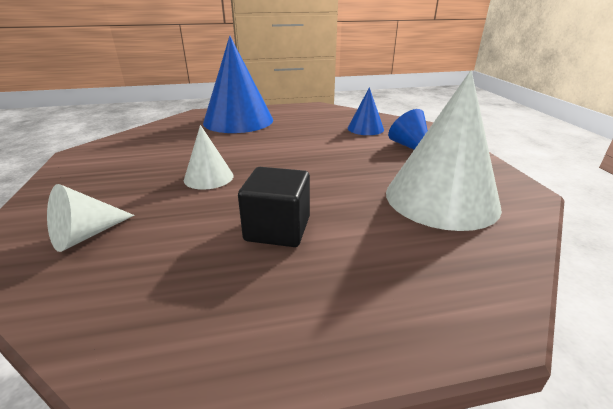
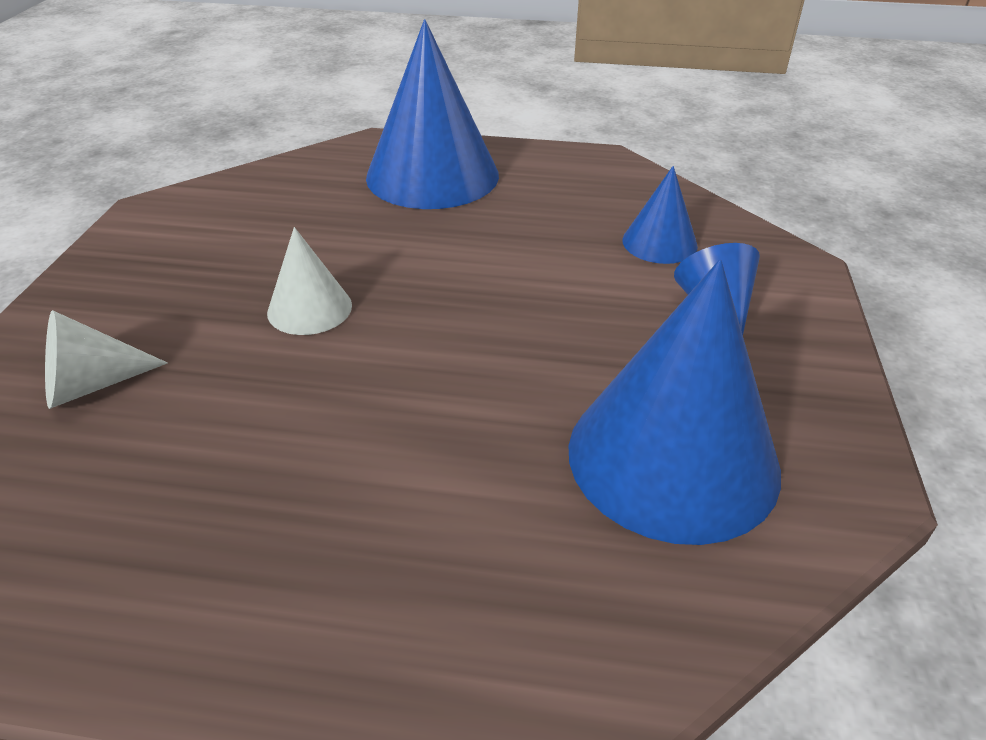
camera: 20 degrees right, 10 degrees up
black cube [238,167,310,247] -> none
white cone [386,70,502,231] -> blue cone [568,259,781,545]

